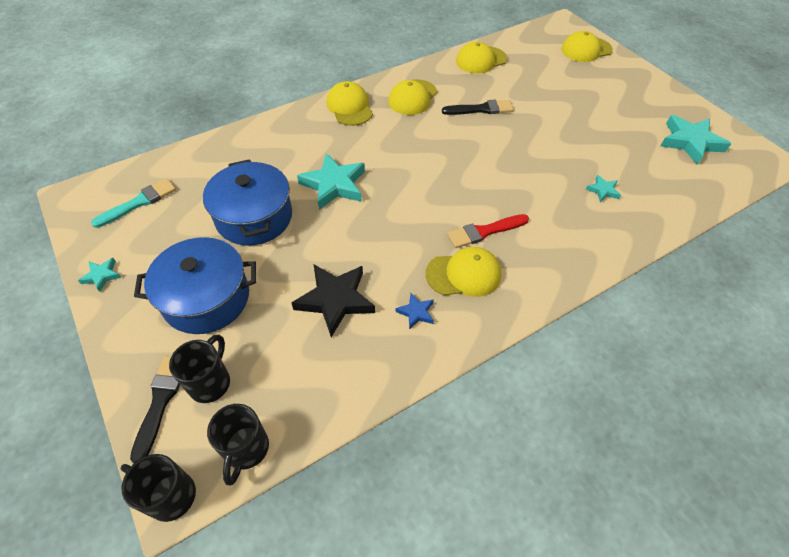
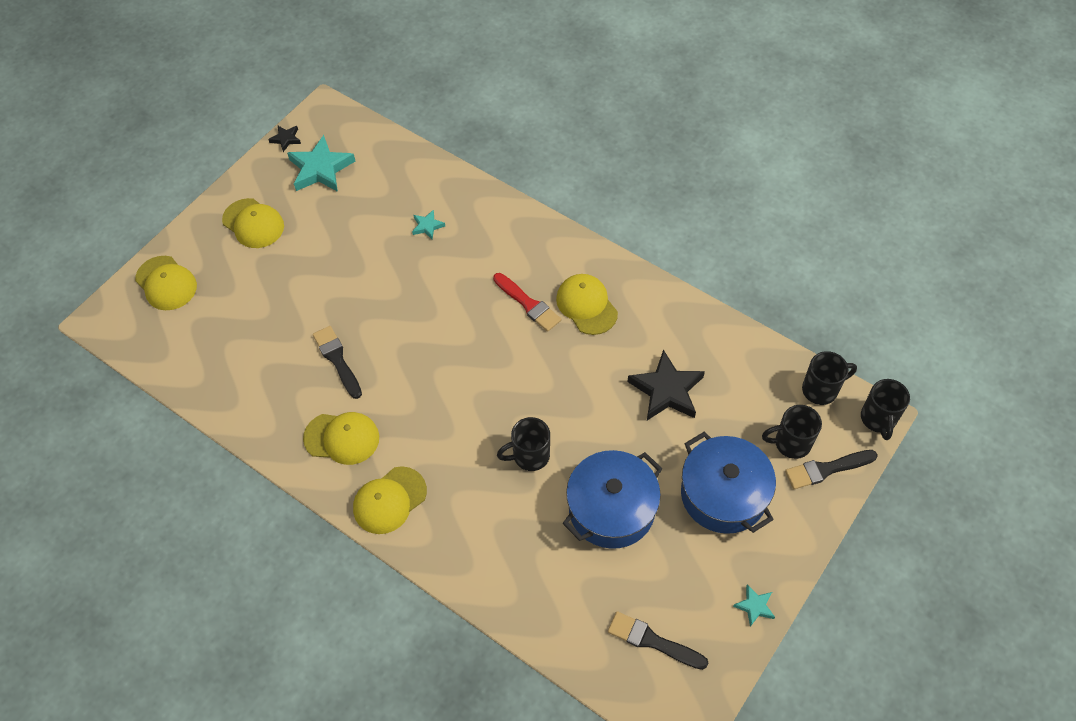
camera: 110 degrees left, 5 degrees up
turquoise brush [91,178,176,228] -> black brush [608,611,708,670]
turquoise star [297,153,365,210] -> black mug [497,417,550,471]
blue star [396,293,434,330] -> none
yellow cap [456,42,507,74] -> yellow cap moved to [222,198,284,248]
none -> black star [268,126,301,152]

